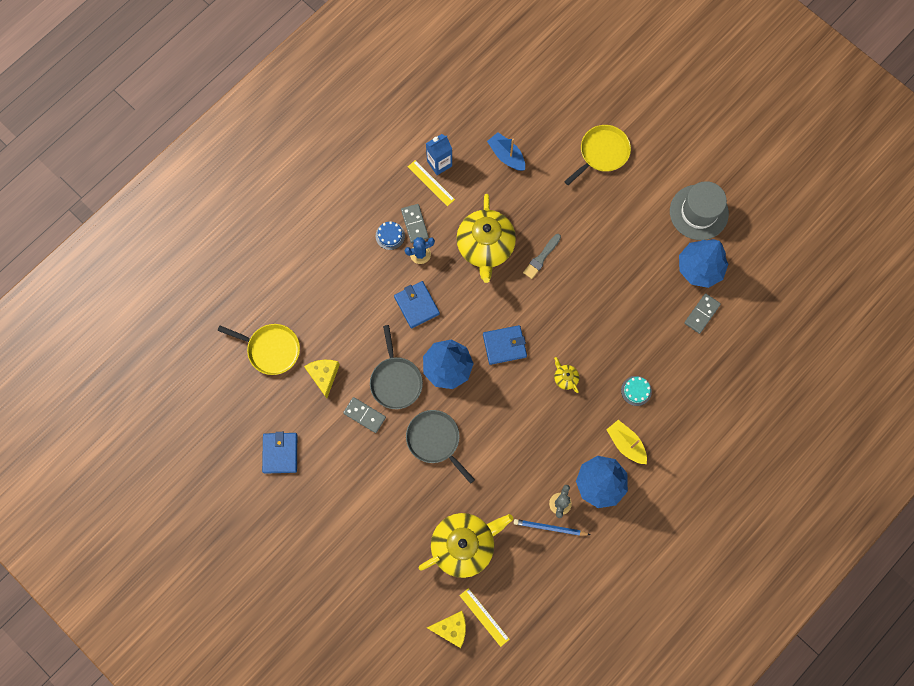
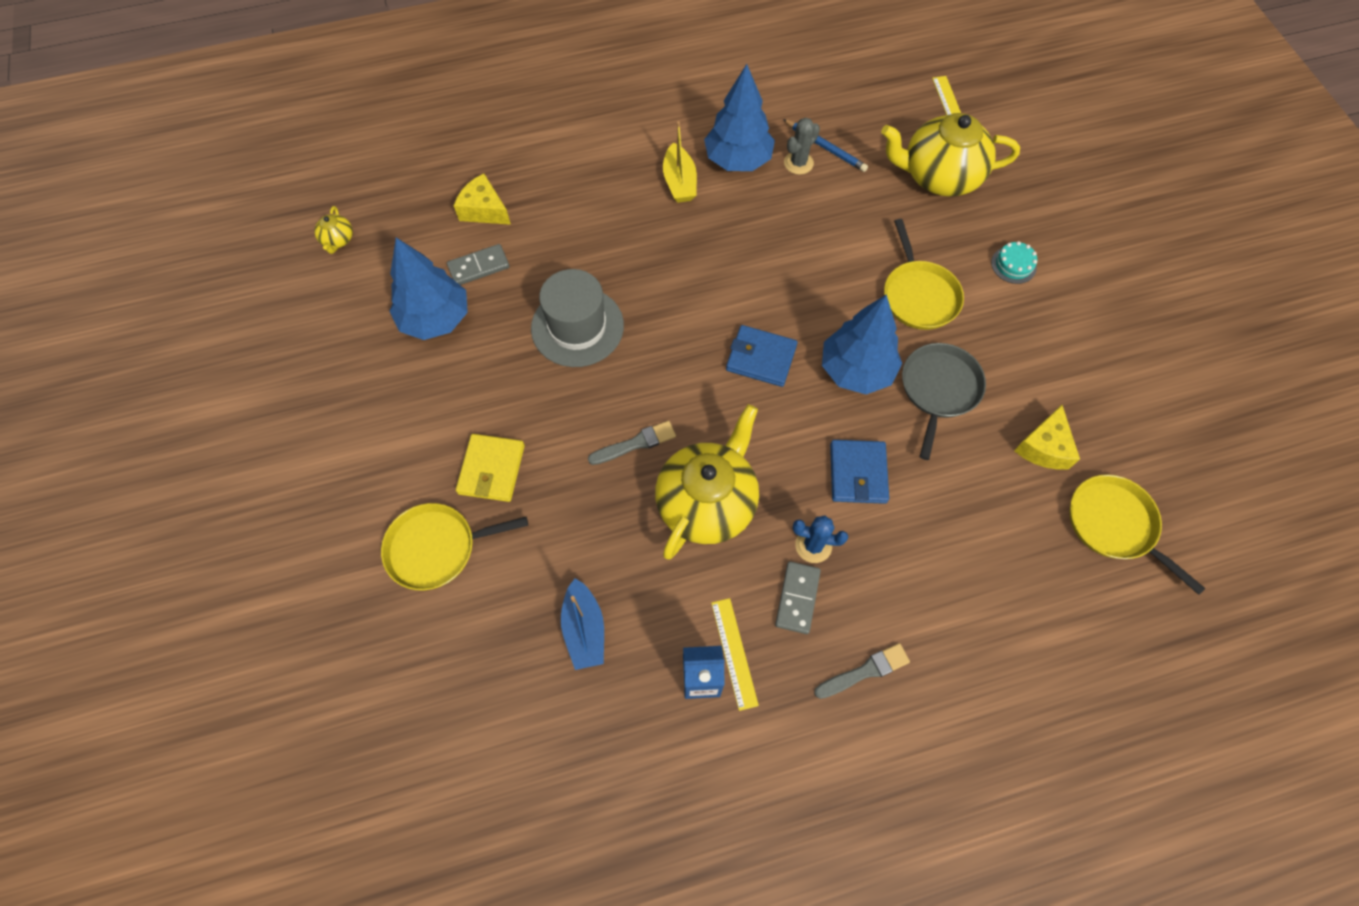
camera: 150 degrees left, 10 degrees down
blue wallet [262,432,297,474] -> none
grey domino [343,397,386,433] -> none
blue cake [376,221,405,250] -> none
grey pan [406,410,475,484] -> yellow pan [884,219,964,330]
yellow cheese [427,611,466,648] -> yellow cheese moved to [454,174,511,225]
yellow teapot [554,357,579,393] -> yellow teapot moved to [314,206,353,254]
turquoise cake [621,376,652,406] -> turquoise cake moved to [991,241,1037,284]
grey hat [670,181,729,240] -> grey hat moved to [531,269,624,367]
none -> yellow wallet [456,434,525,502]
none -> grey brush [814,643,910,699]

